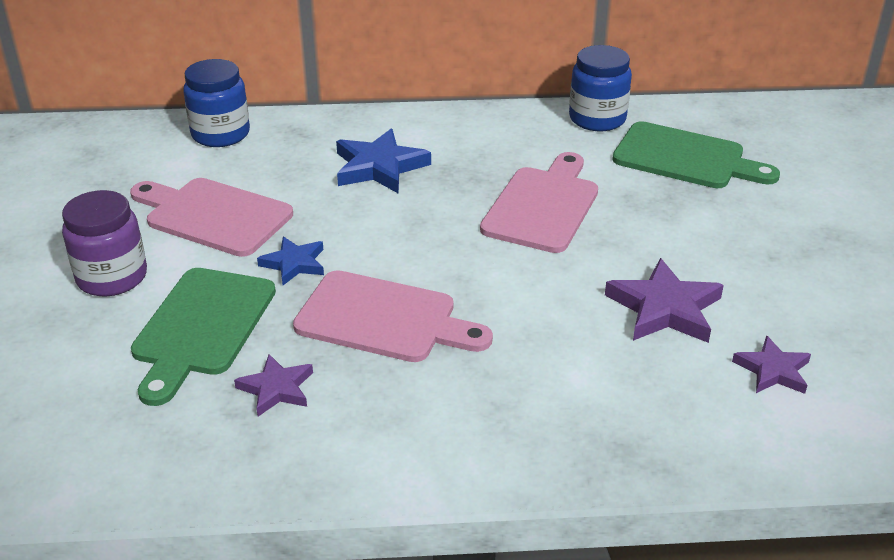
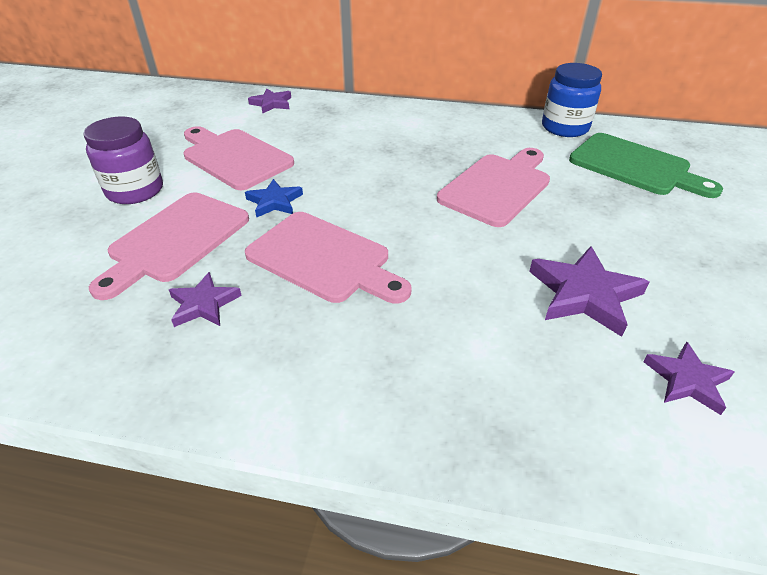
camera: 15 degrees right, 5 degrees up
green cutting board [131,268,276,406] -> pink cutting board [89,192,249,300]
blue jar [183,59,250,147] -> purple star [248,88,291,113]
blue star [336,129,431,194] -> none

